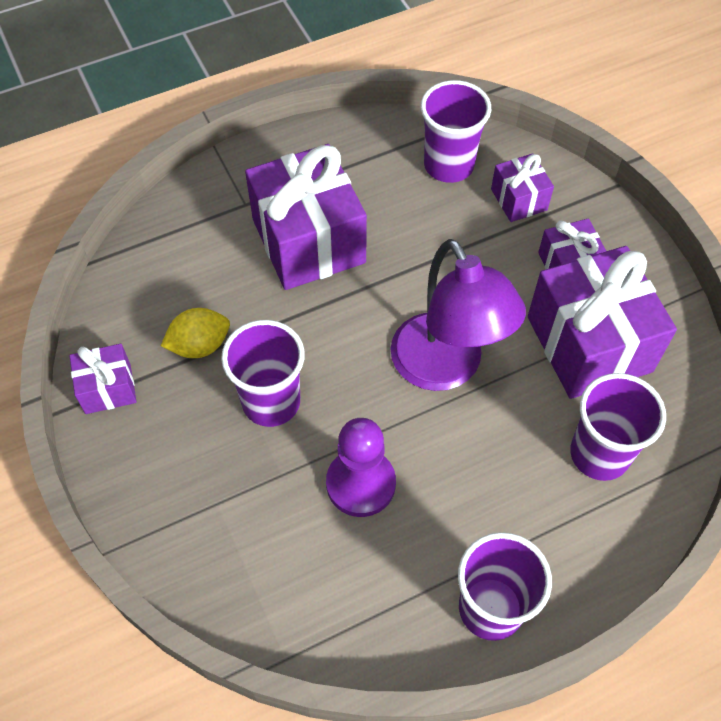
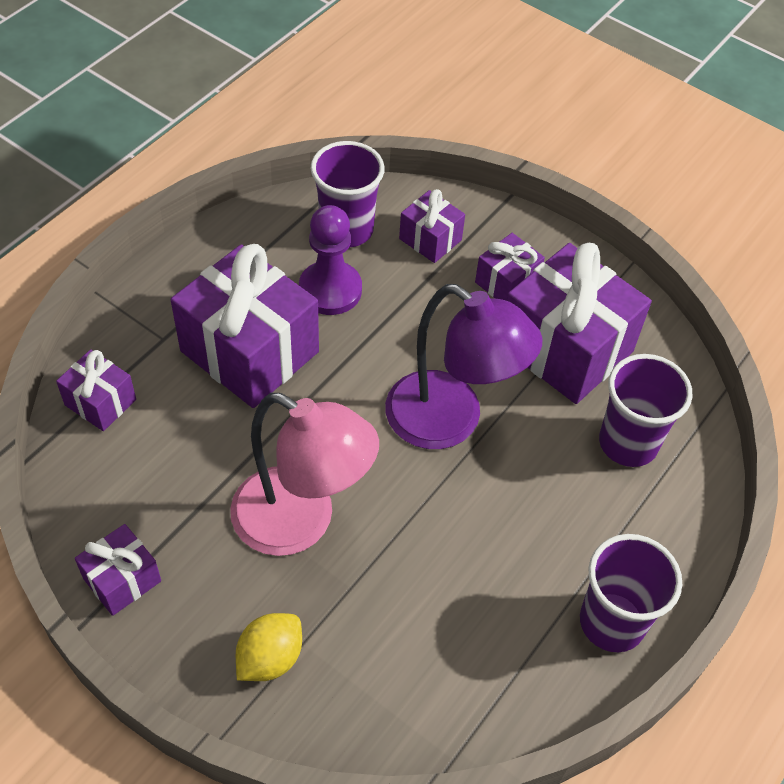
camera: 30 degrees left, 5 degrees down
yellow lemon [161,308,230,358] -> yellow lemon moved to [236,613,302,681]
purple cup [221,320,305,427] -> pink lamp [230,393,379,556]
purple pawn [326,418,396,517] -> purple pawn moved to [299,205,362,315]
none -> purple gift [56,350,136,431]

